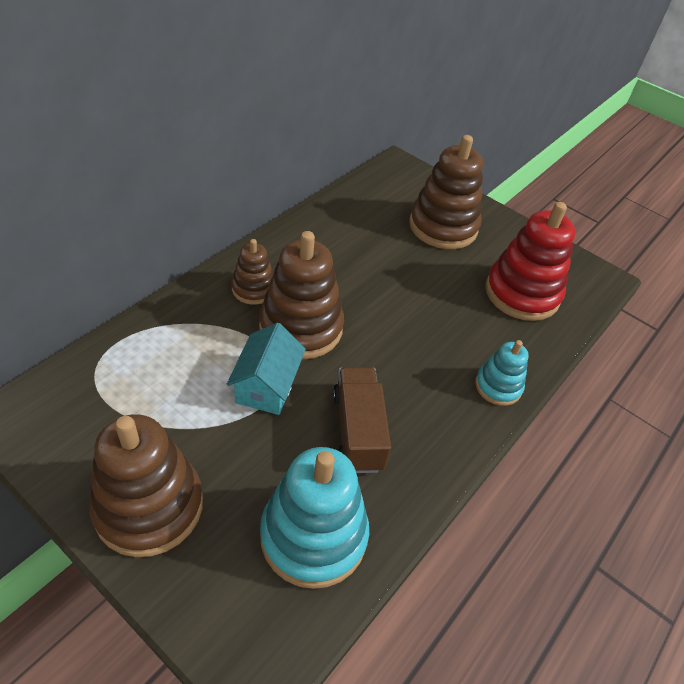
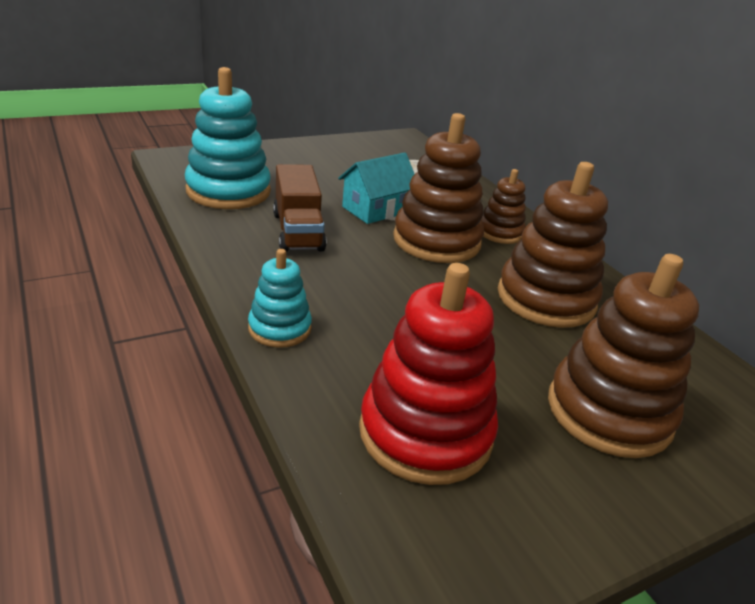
camera: 115 degrees right, 15 degrees down
brown stacking toy [89,414,203,557] -> brown stacking toy moved to [498,162,608,328]
turquoise house [227,322,306,415] -> turquoise house turned 75 degrees counterclockwise [338,152,414,224]
brown truck [333,367,391,473] -> brown truck turned 60 degrees clockwise [273,164,327,252]

